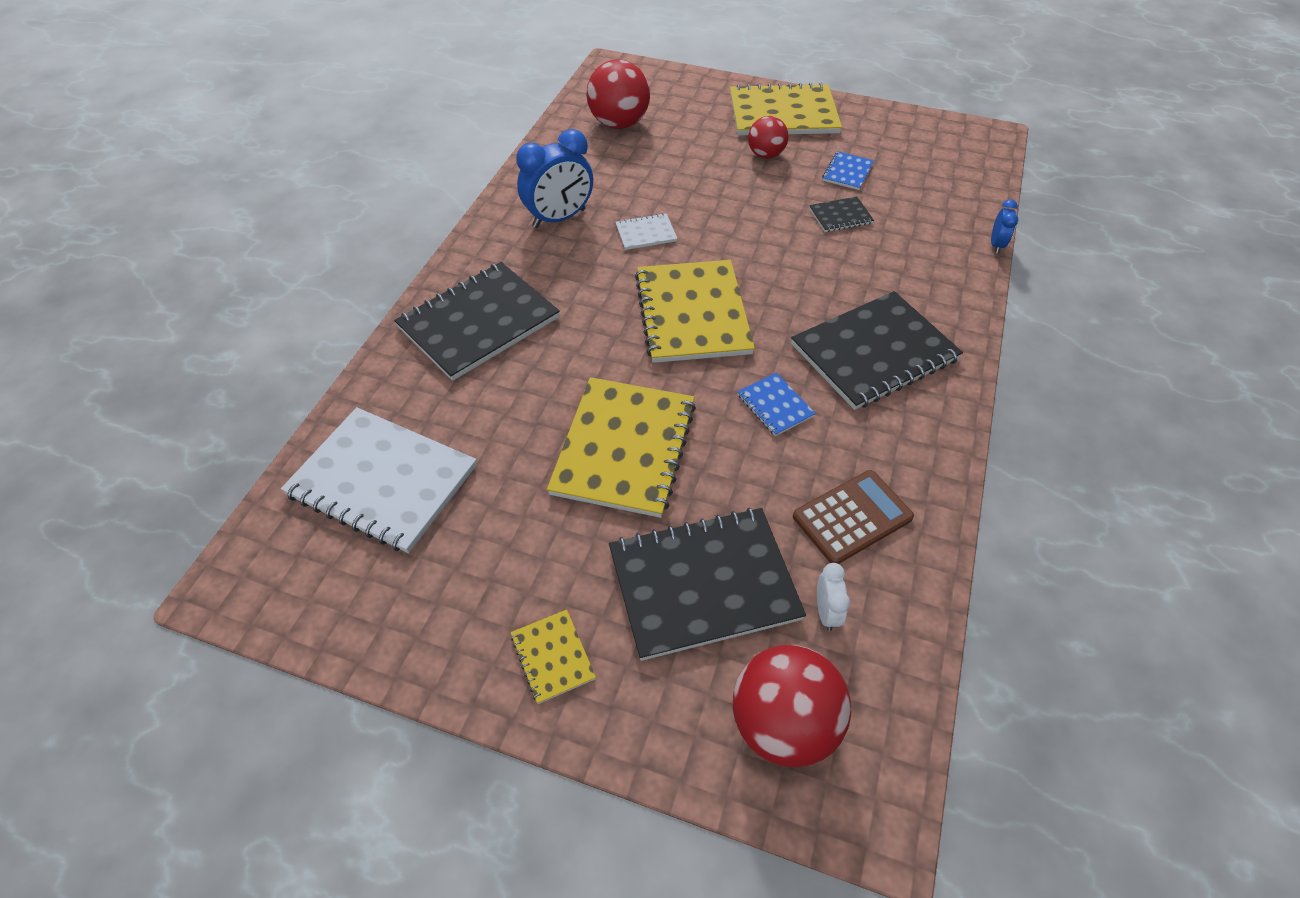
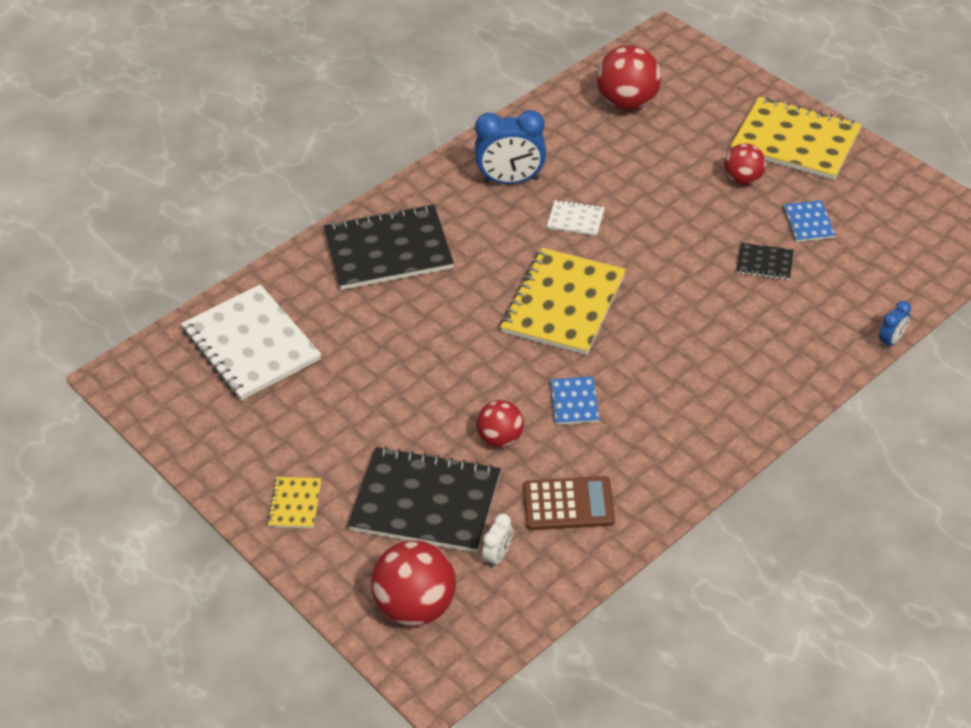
camera: 30 degrees right, 5 degrees down
yellow notebook [547,377,696,518] -> none
black notebook [791,291,963,410] -> none
blue notebook [822,151,874,190] -> blue notebook turned 60 degrees counterclockwise [783,200,835,242]
none -> red ball [476,400,524,448]

